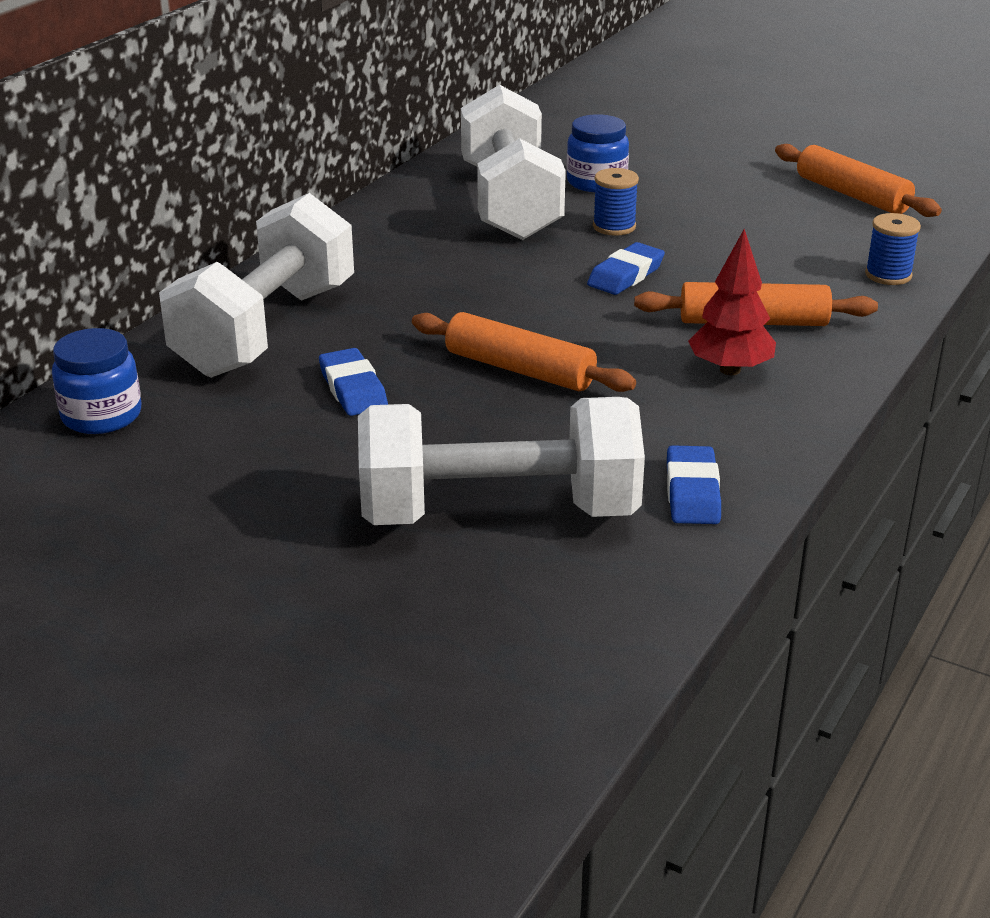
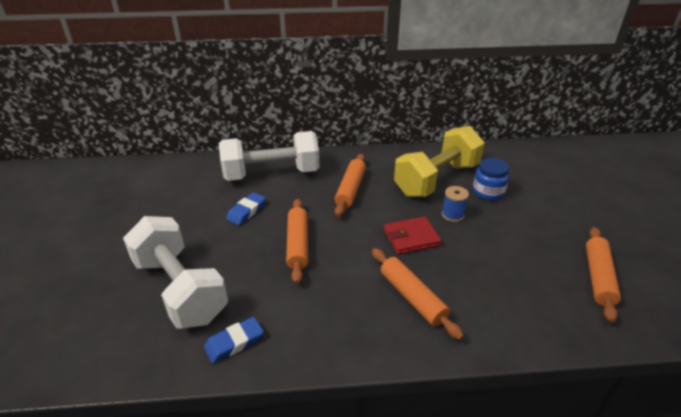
camera: 55 degrees right, 5 degrees up
blue jar [52,328,141,434] -> none
white dumbbell [461,85,566,240] -> yellow dumbbell [394,126,485,197]
blue eraser [587,242,665,295] -> red wallet [384,216,442,255]
red tree [688,229,776,375] -> none
blue spool [865,213,921,285] -> none
none -> orange rolling pin [335,154,366,217]

